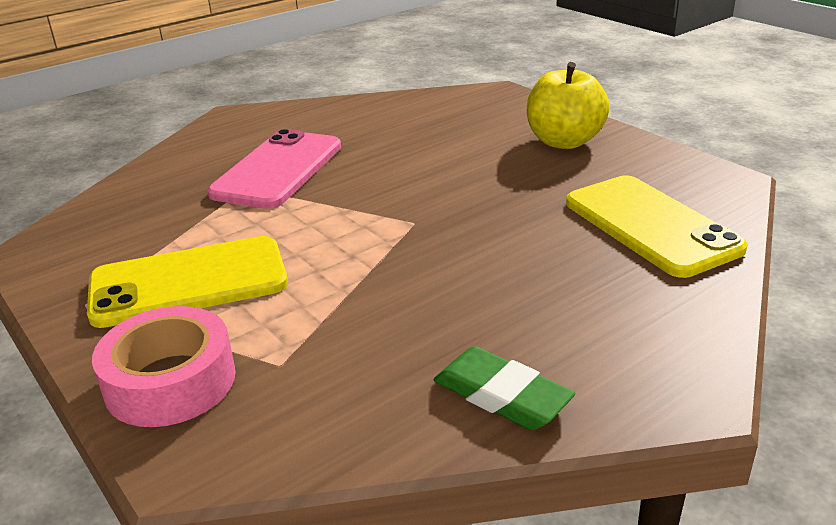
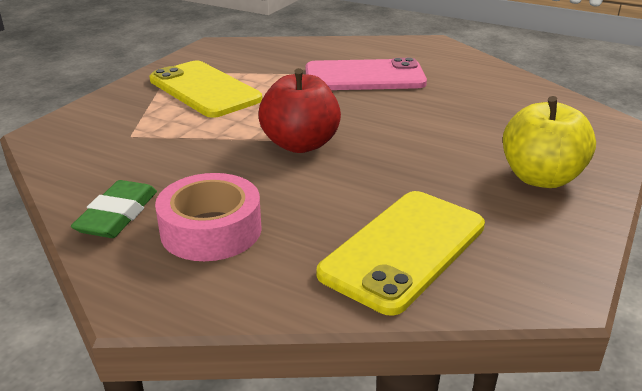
camera: 65 degrees right, 0 degrees up
pink tape [92,306,236,427] -> pink tape moved to [155,173,262,261]
none -> red apple [259,68,341,153]

